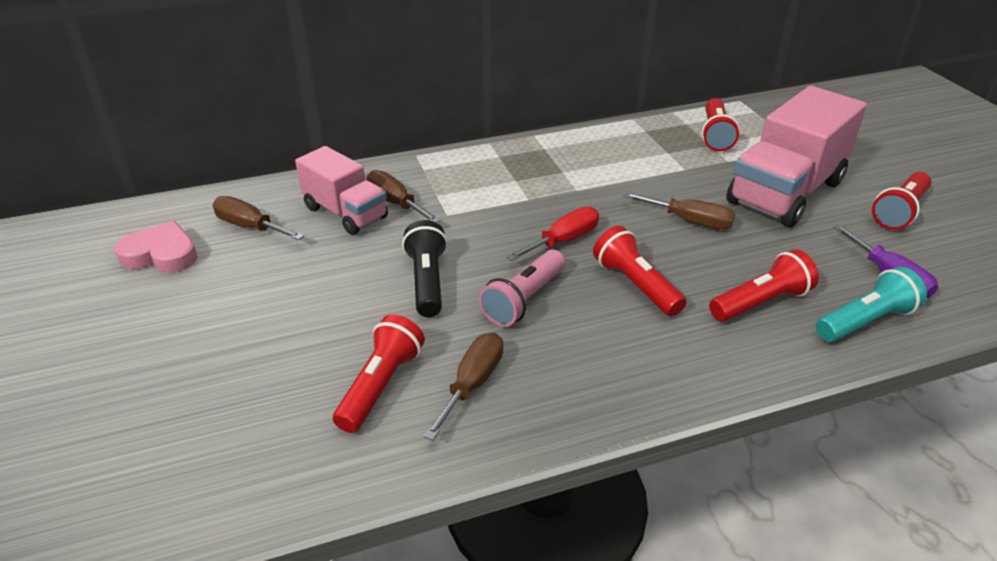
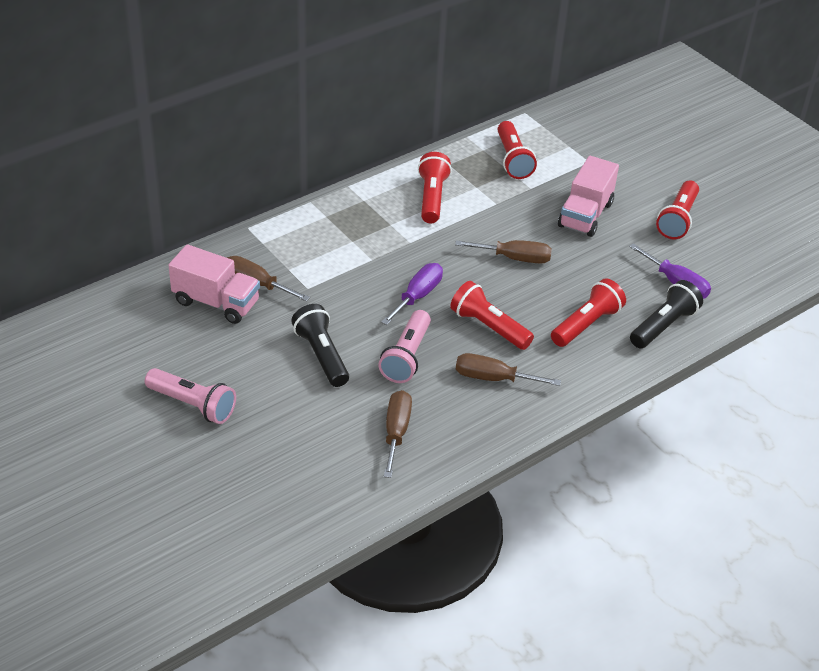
camera: 20 degrees left, 5 degrees up
pink heart [115,221,197,273] -> none
brown screwdriver [212,196,304,240] -> brown screwdriver moved to [456,353,561,386]
red flashlight [333,314,425,433] -> red flashlight moved to [418,152,452,223]
red screwdriver [506,207,599,261] -> purple screwdriver [381,263,443,325]
pink truck [726,86,867,227] -> pink truck [558,156,619,237], size x0.61
turquoise flashlight [816,266,927,342] -> black flashlight [630,280,703,349]
none -> pink flashlight [145,368,236,424]

